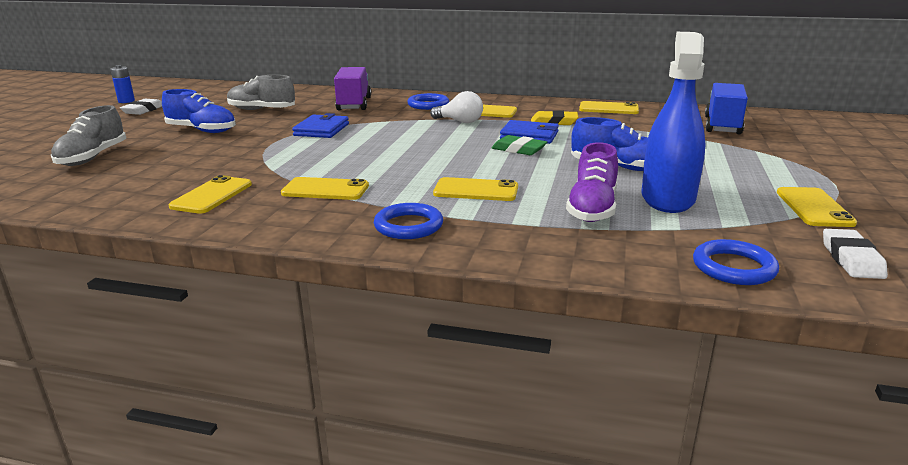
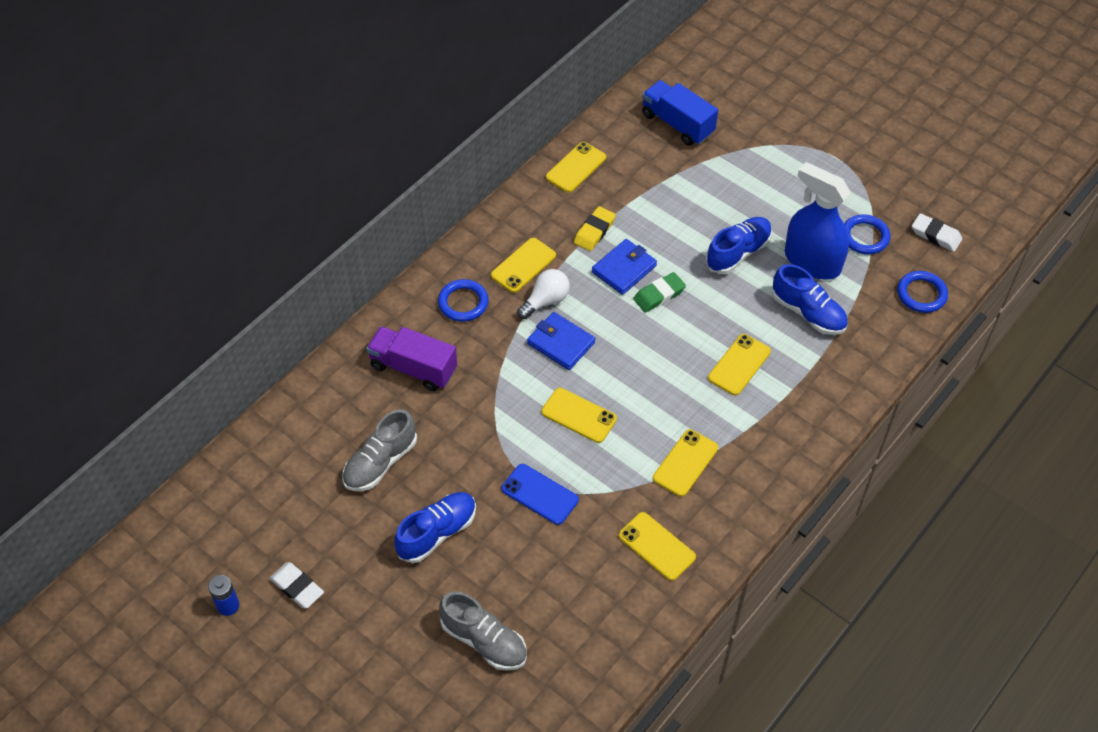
camera: 65 degrees left, 30 degrees up
blue wallet [292,113,349,138] -> blue wallet moved to [527,312,595,370]
blue ring [374,203,443,239] -> blue ring moved to [844,214,891,254]
purple shoe [566,142,618,222] -> blue shoe [772,264,848,335]
yellow phone [777,187,857,227] -> yellow phone moved to [541,388,617,443]
none -> blue phone [501,464,579,525]

